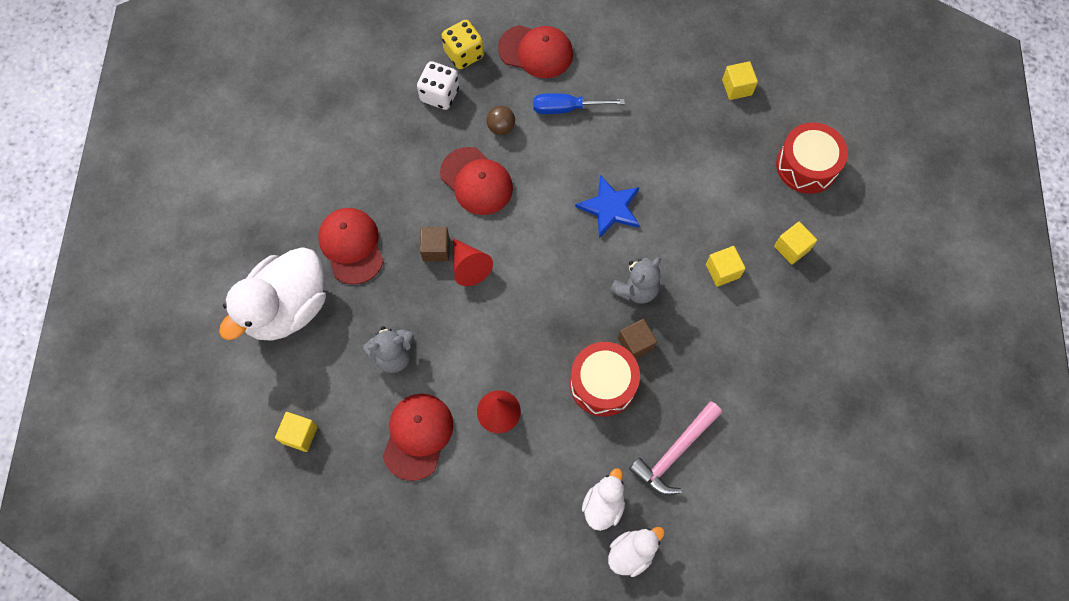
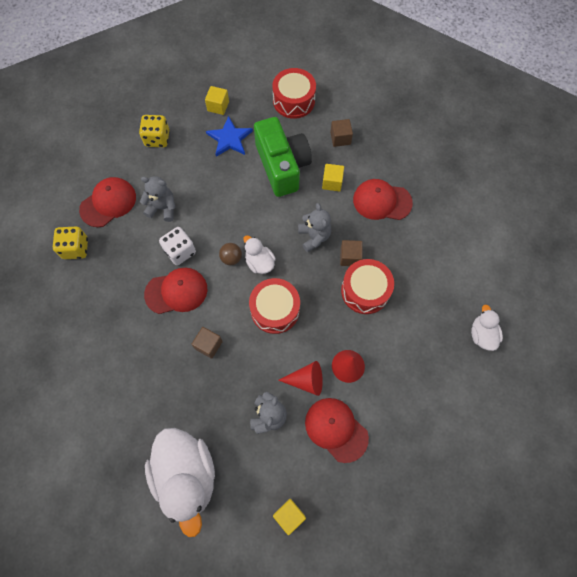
camera: 60 degrees left, 0 degrees up
red cap [318,208,384,284] -> red cap moved to [353,179,413,220]
white dice [417,61,459,110] -> white dice moved to [159,227,196,265]
red cone [453,238,493,286] -> red cone moved to [278,361,323,396]
brown ball [487,106,515,135] -> brown ball moved to [219,243,242,265]
blue screwdriver [533,93,625,114] -> grey teddy bear [140,176,176,222]
blue star [575,175,640,238] -> blue star moved to [206,116,253,157]
white duck [582,468,625,531] -> white duck moved to [243,235,276,274]
pink hammer [629,402,722,495] -> none
yellow cube [774,222,817,265] -> brown cube [330,119,353,147]
none -> yellow dice [139,115,169,147]
none -> red drum [249,278,300,334]
none -> green camera [254,117,312,197]

